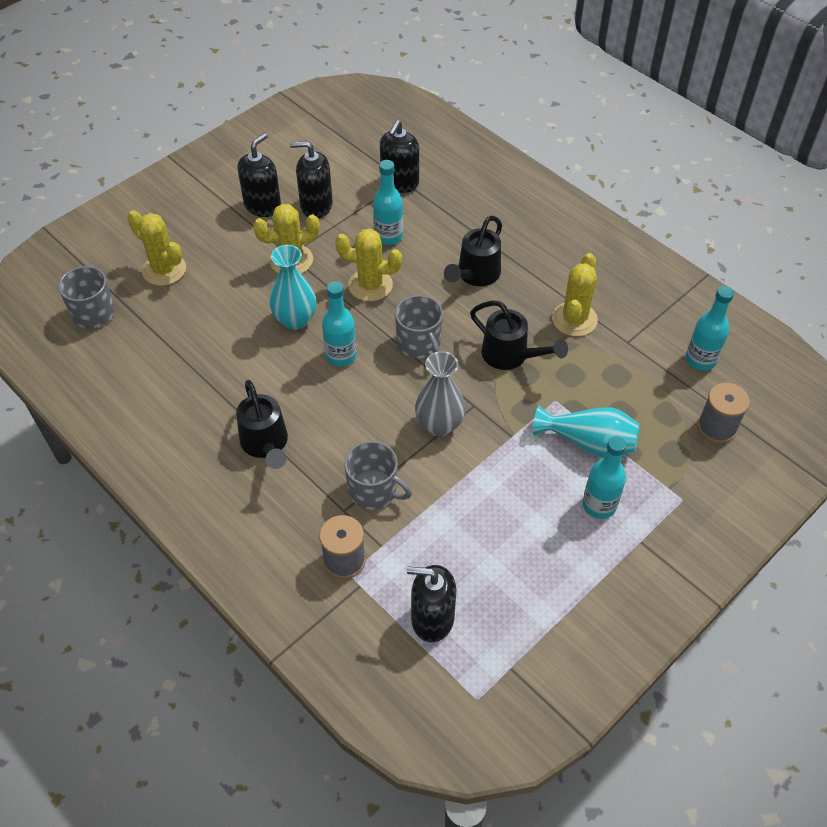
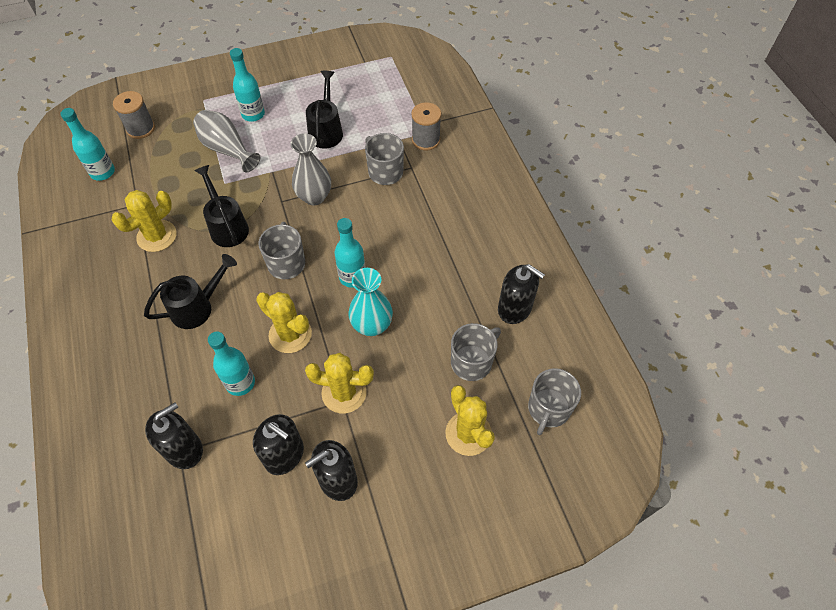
camera: 155 degrees left, 5 degrees up
black watering can [236,380,288,469] -> black watering can moved to [306,71,343,149]
black soap dispenser [407,565,456,642] -> black soap dispenser moved to [498,264,545,324]
turquoise vase [533,405,640,458] -> grey vase [193,110,260,172]
none -> grey mug [451,323,501,381]

